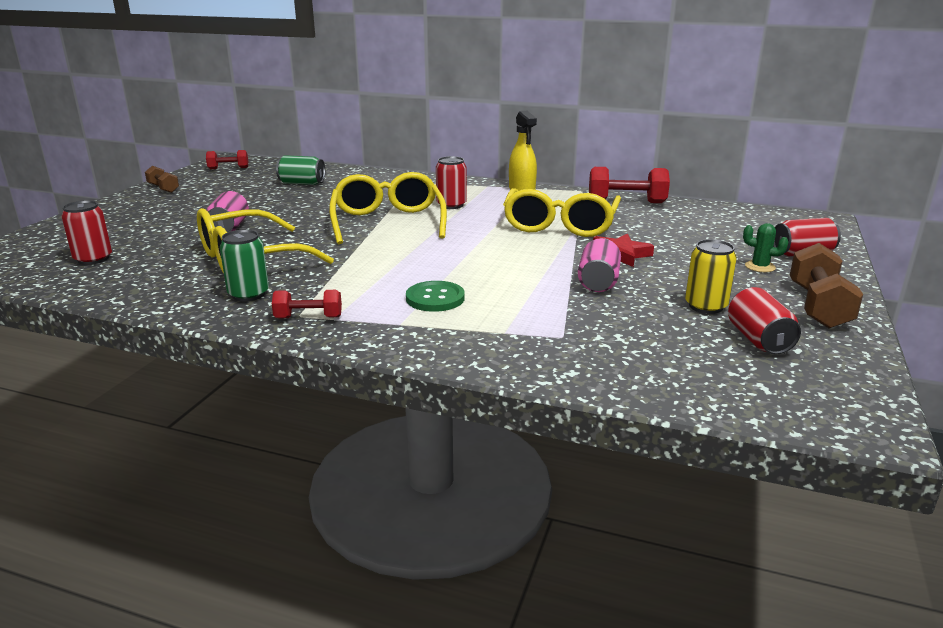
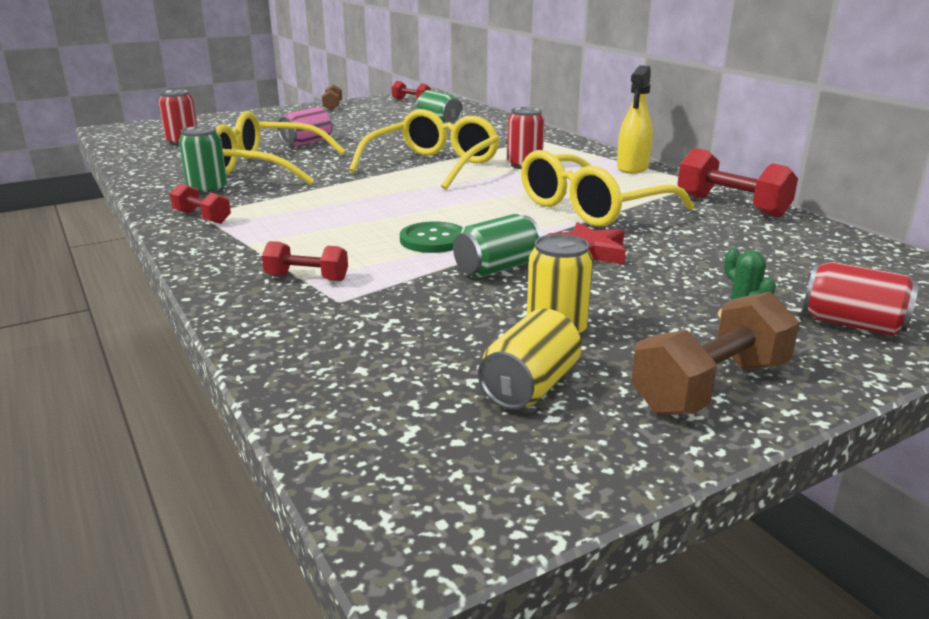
camera: 40 degrees right, 0 degrees up
green button [406,281,465,312] -> green button moved to [400,222,463,253]
pink can [578,238,621,292] -> green can [453,214,542,278]
red can [728,287,801,355] -> yellow can [478,309,582,410]
none -> red dumbbell [262,241,348,281]

